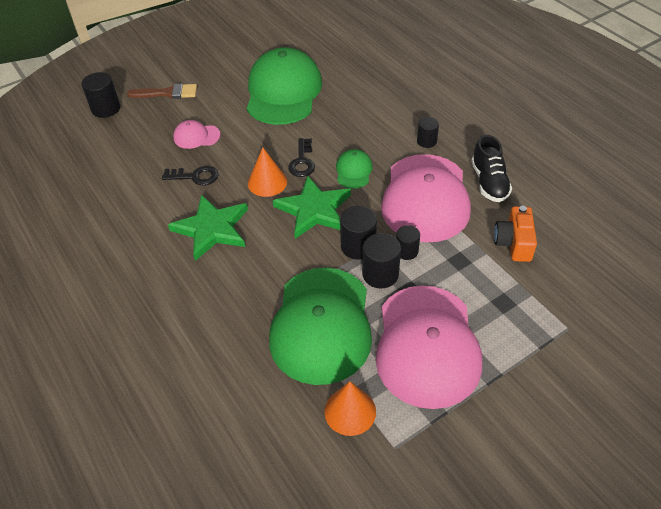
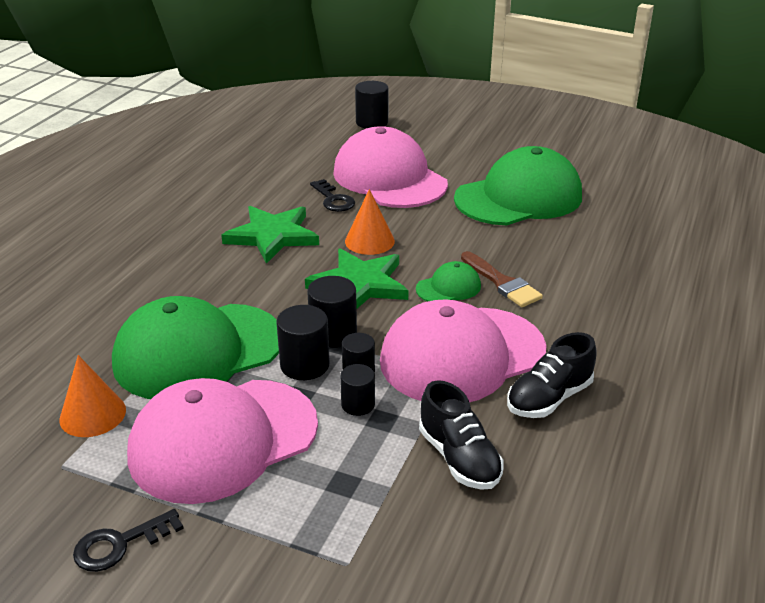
camera: 55 degrees right, 15 degrees down
brown brush [127,83,197,99] -> brown brush moved to [461,251,543,307]
pink cap [173,120,220,149] -> pink cap [333,126,448,208], size x2.29
black key [288,138,315,177] -> black key moved to [73,509,184,572]
black cylinder [417,117,439,148] -> black cylinder moved to [340,364,375,416]
orange camera [494,206,537,262] -> black shoe [419,380,503,490]

